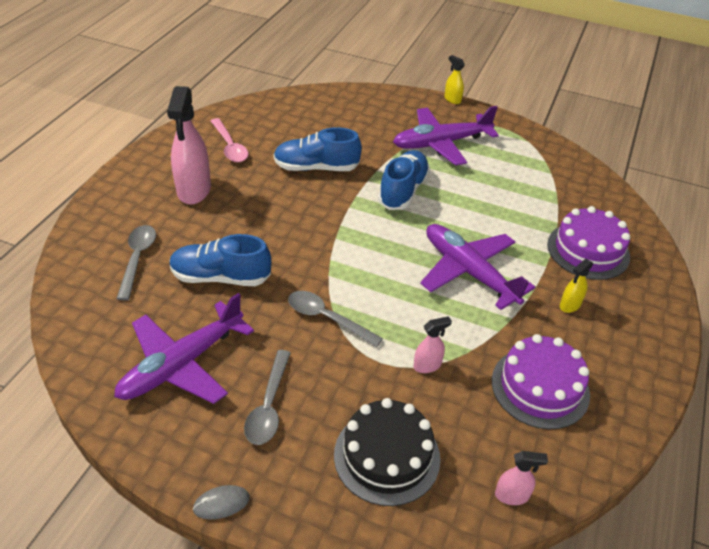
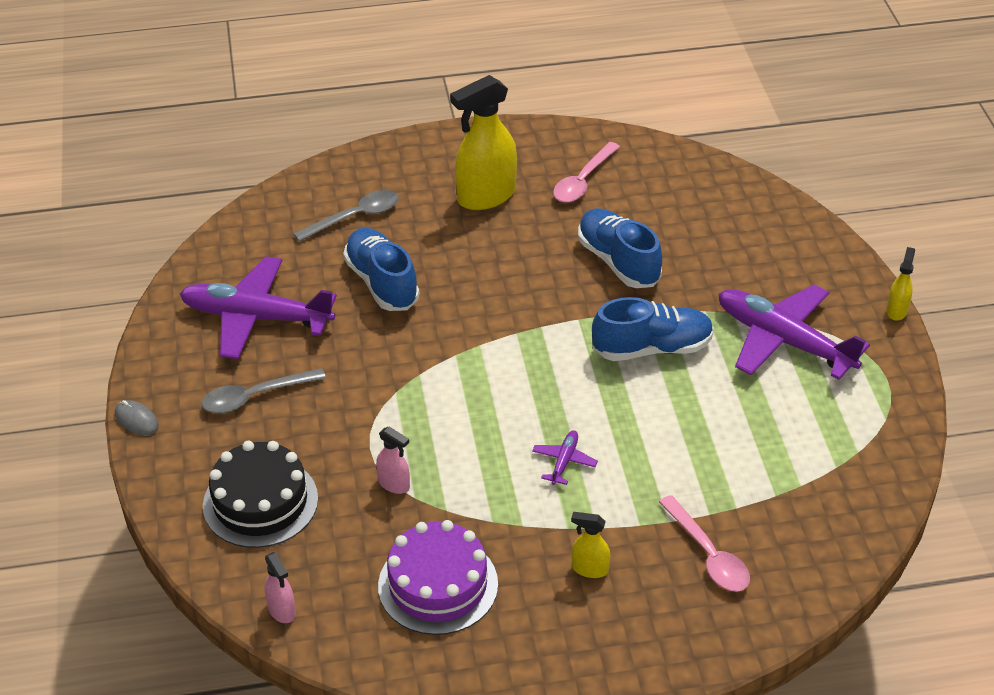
camera: 60 degrees right, 0 degrees up
pink spray bottle [167,86,211,205] -> yellow spray bottle [450,75,517,210]
grey spoon [288,291,383,347] -> none
purple plane [420,224,535,310] -> purple plane [532,430,598,485], size x0.42
purple cake [547,206,630,280] -> pink spoon [659,495,750,592]

